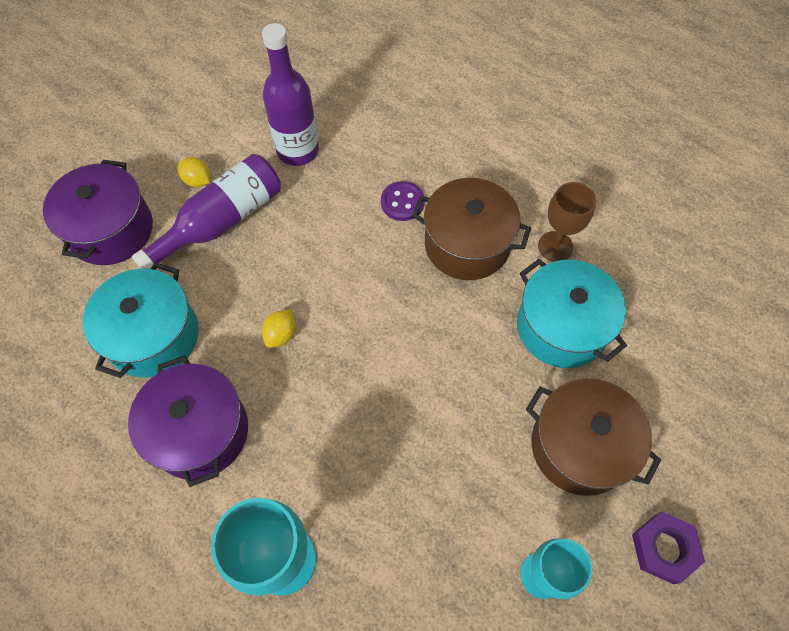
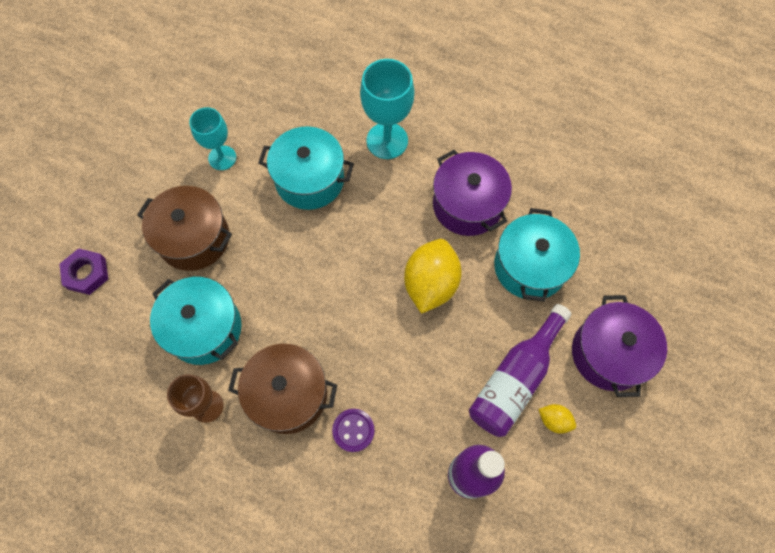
camera: 170 degrees right, 5 degrees up
yellow lemon [262,309,296,348] -> yellow lemon [404,239,462,314], size x2.16
purple nut [632,512,705,584] -> purple nut moved to [59,248,108,295]
none -> turquoise pot [258,126,354,210]

